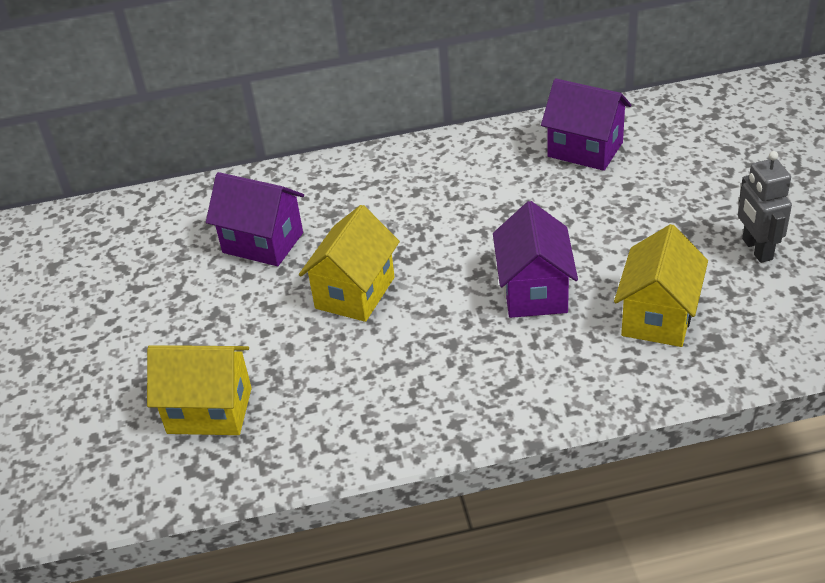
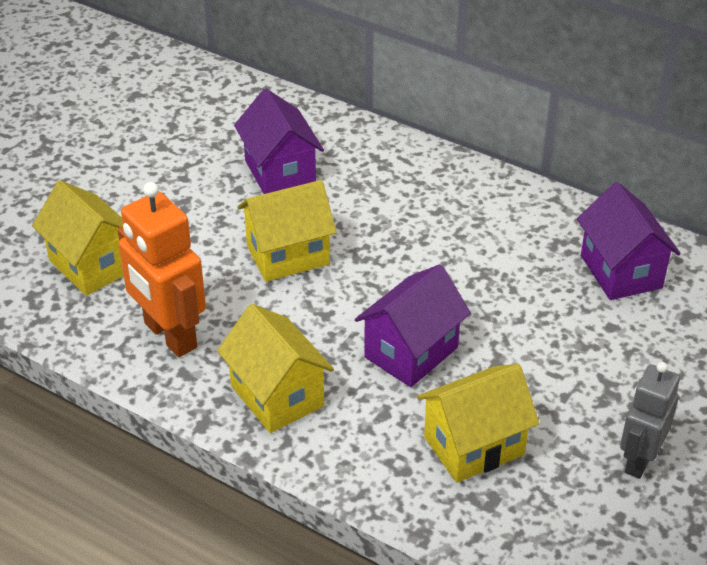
camera: 40 degrees right, 0 degrees up
none -> orange robot [118,182,206,357]
none -> yellow house [217,304,334,433]

